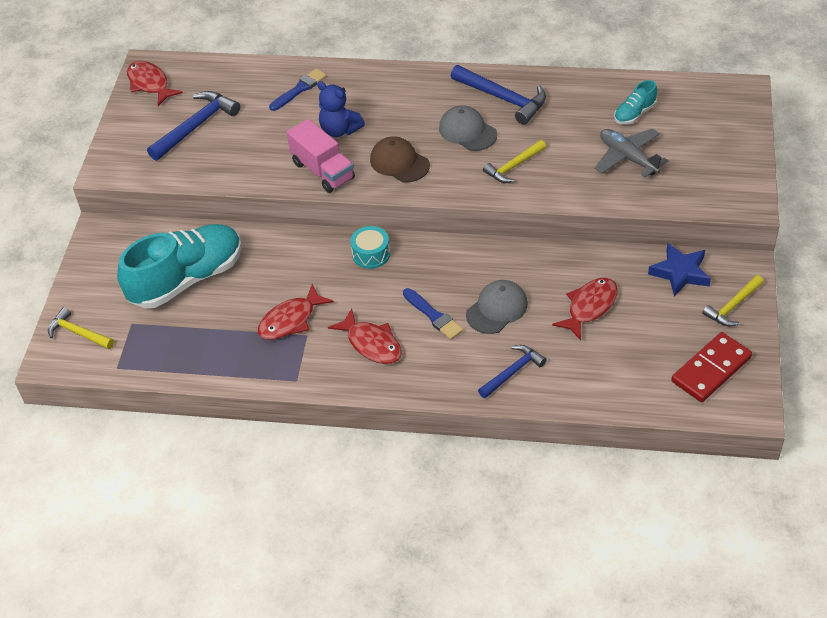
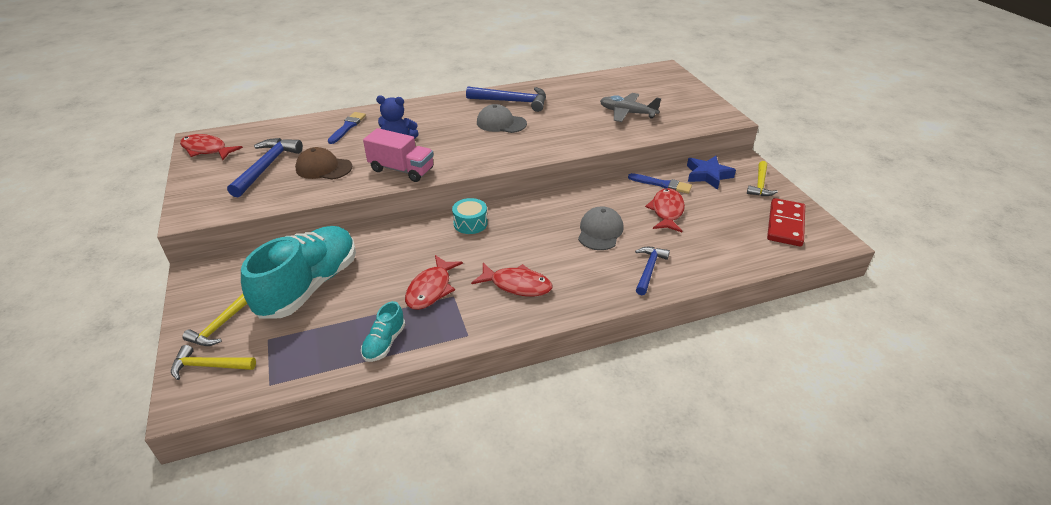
camera: 30 degrees left, 10 degrees down
brown cap [370,136,430,182] -> brown cap moved to [295,147,352,180]
blue brush [403,288,463,340] -> blue brush moved to [628,173,692,194]
yellow hammer [483,140,546,183] -> yellow hammer moved to [182,294,247,346]
turquoise shoe [614,80,657,125] -> turquoise shoe moved to [361,301,405,362]

